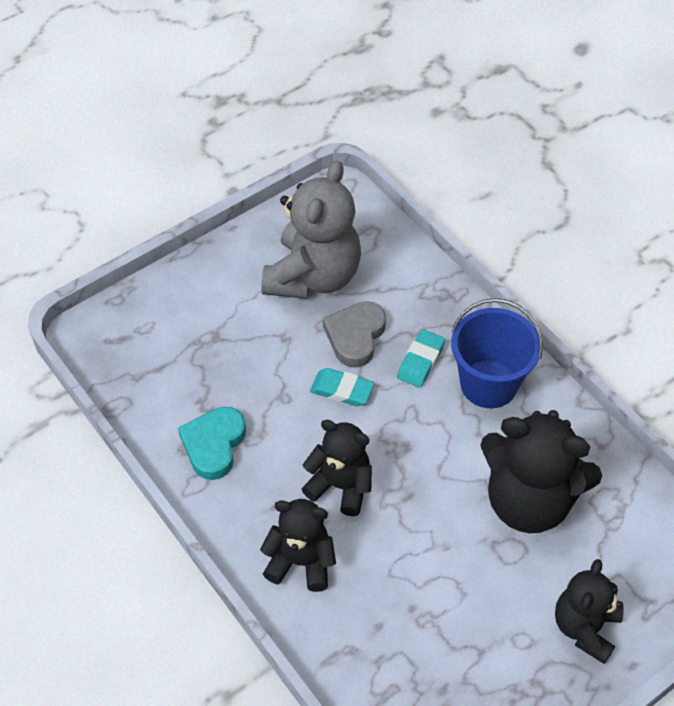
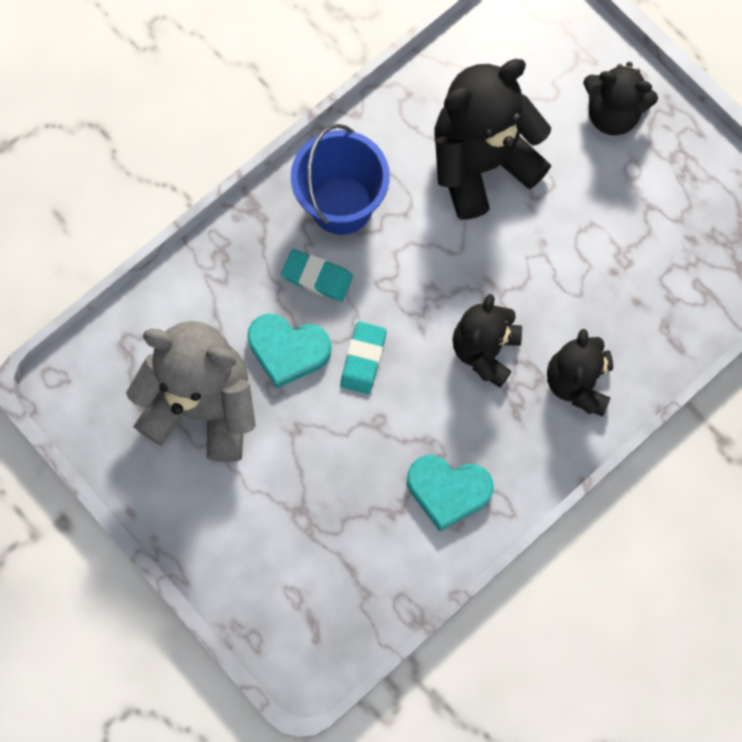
camera: 95 degrees left, 20 degrees up
grey heart [323,301,386,368] -> turquoise heart [247,314,331,388]
black teddy bear [480,410,602,533] -> black teddy bear turned 135 degrees counterclockwise [434,59,551,220]

